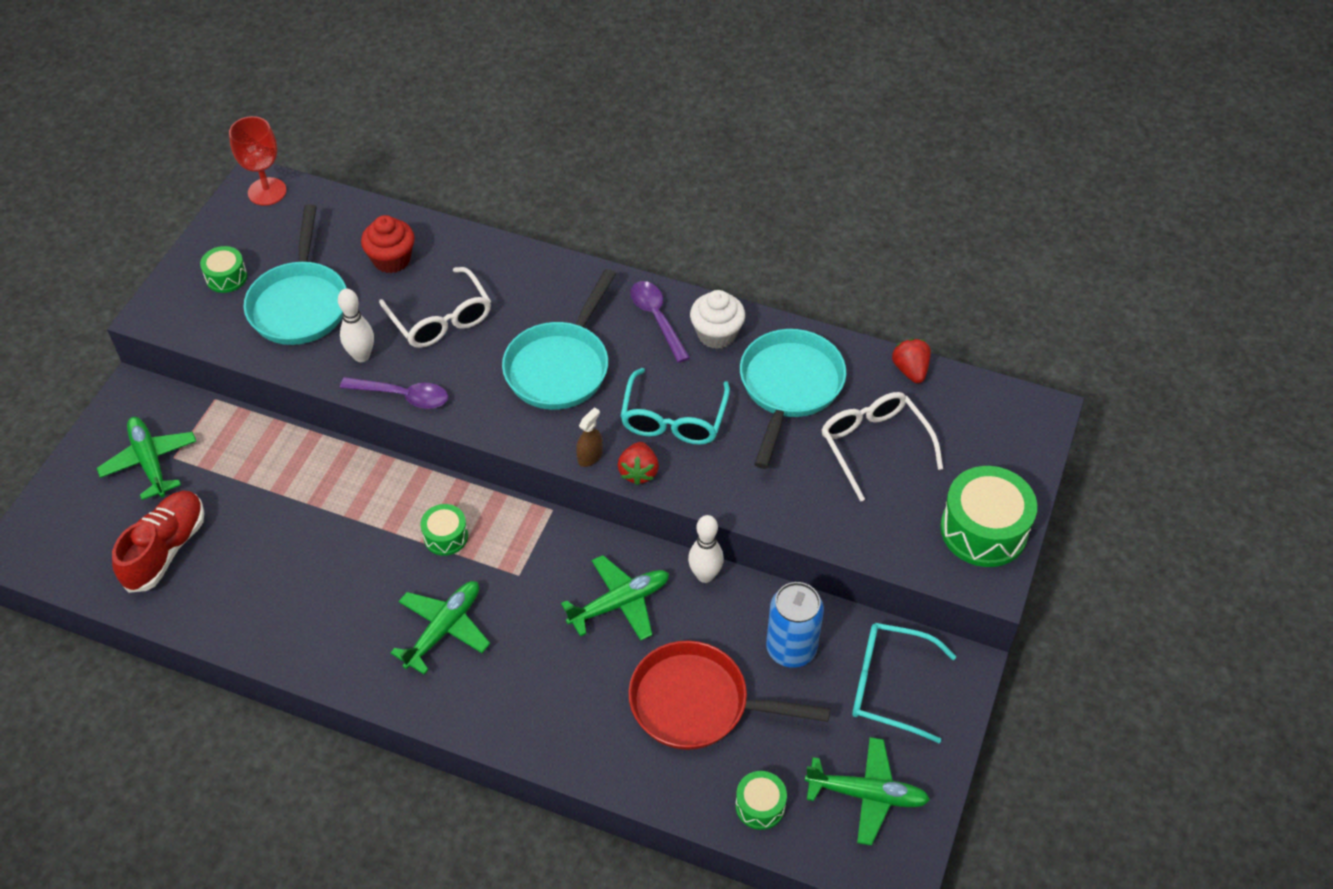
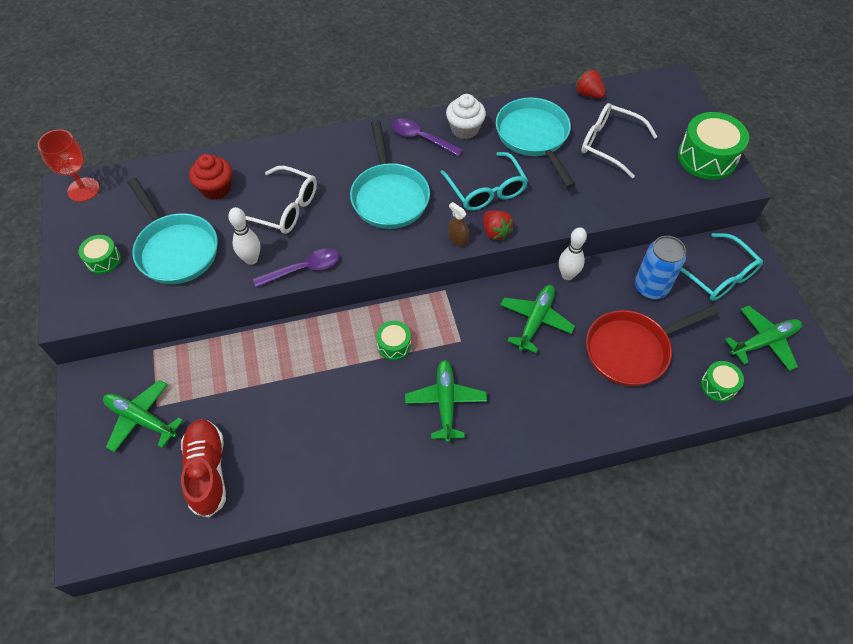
camera: 35 degrees left, 5 degrees up
brown spray bottle [576,407,603,467] -> brown spray bottle turned 45 degrees counterclockwise [448,202,469,247]
turquoise glasses [852,623,956,743] -> turquoise glasses turned 105 degrees counterclockwise [681,233,763,301]

